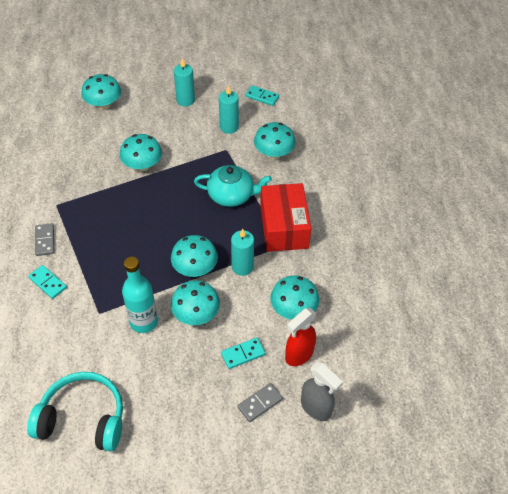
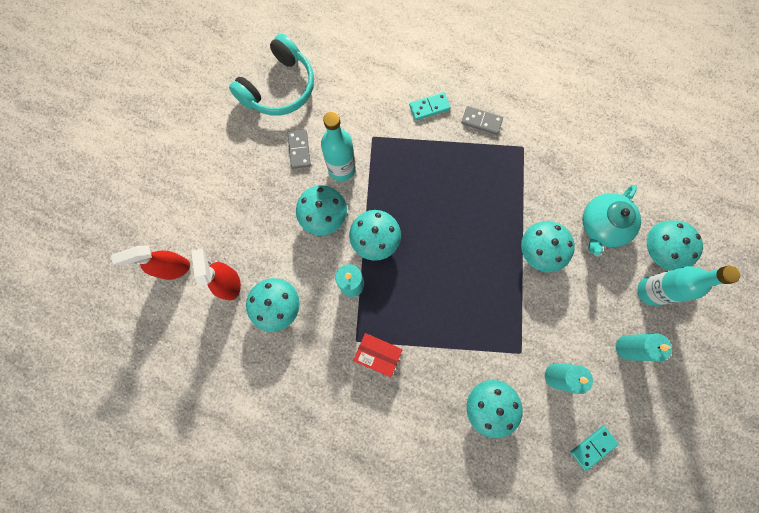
camera: 120 degrees right, 25 degrees up
turquoise teapot [194,165,272,207] -> turquoise teapot moved to [583,185,641,256]
turquoise domino [221,337,265,369] -> none
grey domino [237,383,283,422] -> grey domino moved to [287,130,311,169]
red box [260,183,311,252] -> red box [353,333,403,377], size x0.58
grey spray bottle [301,362,343,421] -> red spray bottle [111,246,190,280]
none -> turquoise bottle [637,266,740,306]

